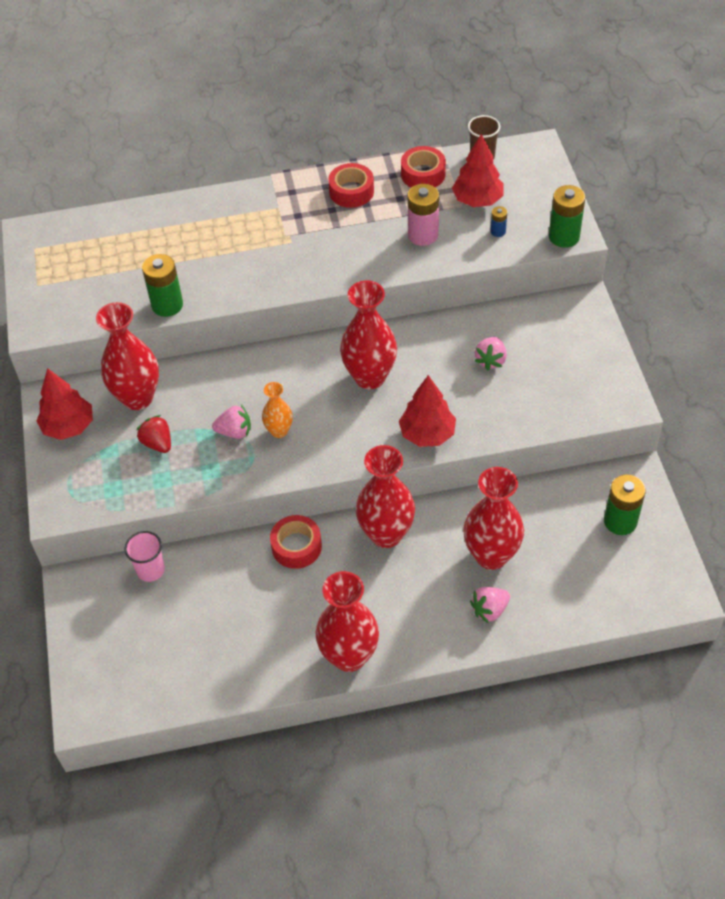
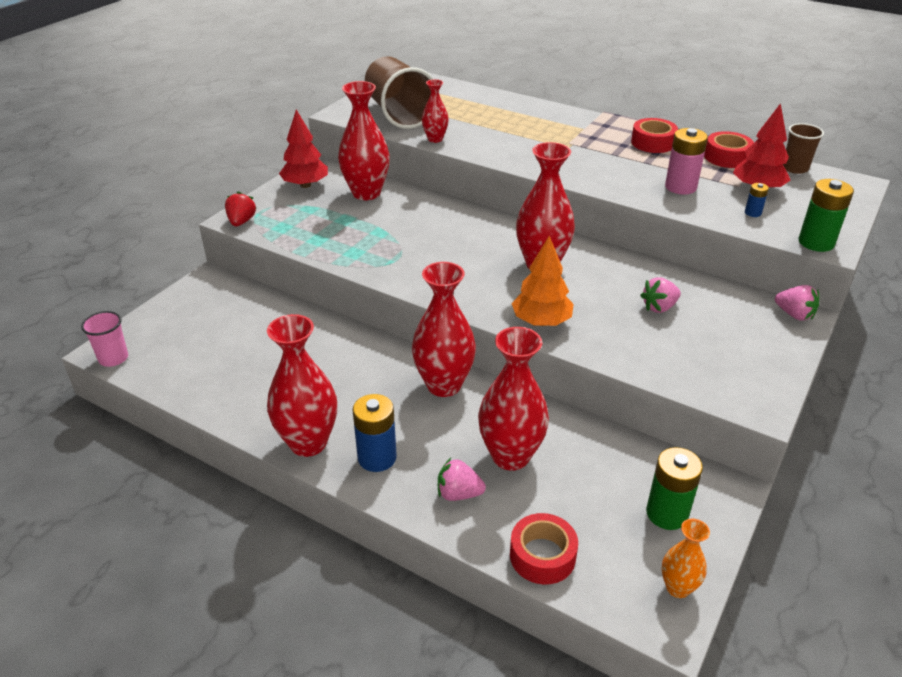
camera: 40 degrees right, 15 degrees down
pink cup [124,531,165,582] -> pink cup moved to [81,311,128,367]
red strawberry [137,415,171,453] -> red strawberry moved to [225,191,257,226]
green battery [142,254,183,317] -> red vase [422,79,449,143]
pink strawberry [212,405,251,439] -> pink strawberry moved to [775,285,819,321]
orange vase [262,382,293,438] -> orange vase moved to [662,519,710,598]
red tape [270,515,322,569] -> red tape moved to [510,513,578,585]
red tree [399,375,456,447] -> orange tree [512,236,574,326]
none -> blue battery [352,394,397,472]
none -> brown cup [365,56,434,129]

